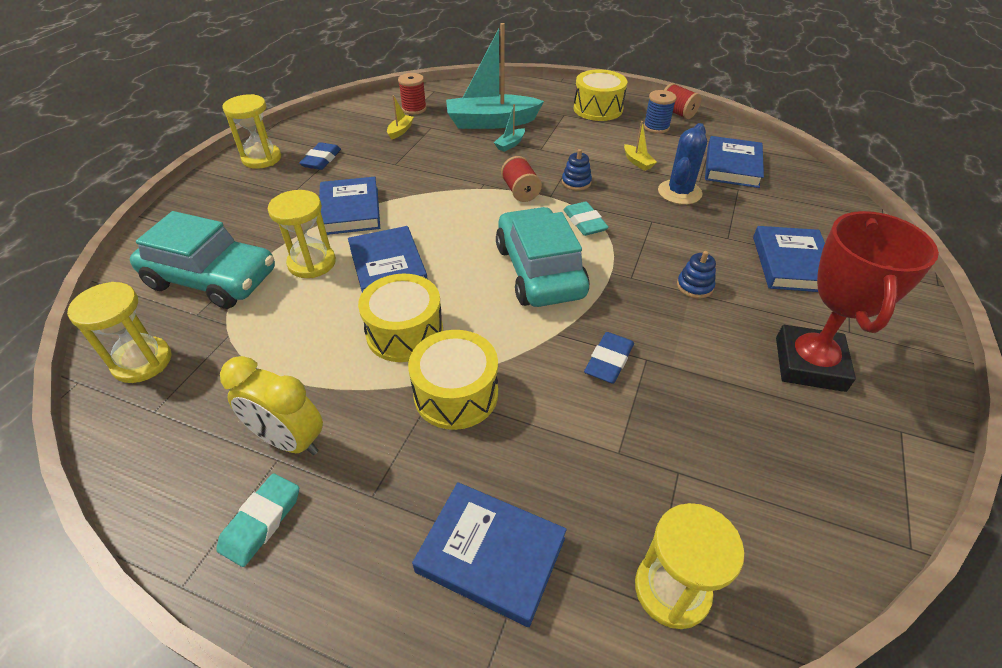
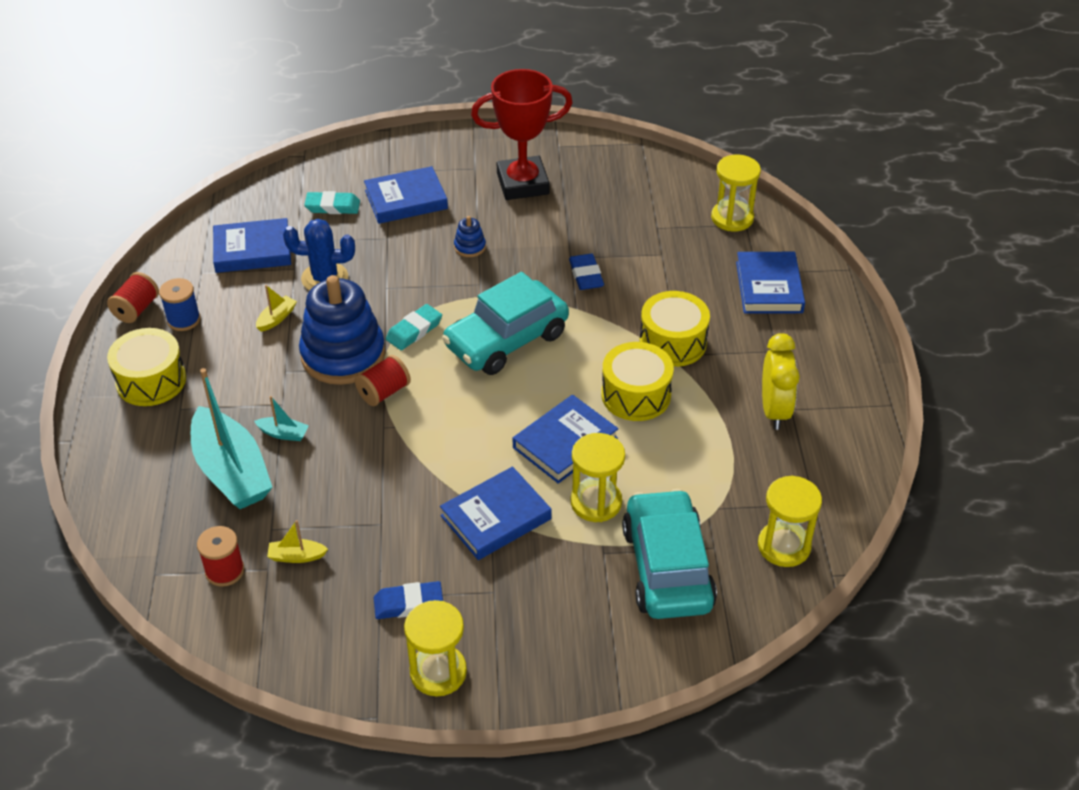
camera: 115 degrees left, 0 degrees up
turquoise eraser [216,473,299,567] -> turquoise eraser moved to [304,191,360,214]
blue stacking toy [562,149,592,191] -> blue stacking toy [299,275,385,385], size x2.46
blue eraser [584,332,634,384] -> blue eraser turned 75 degrees clockwise [569,254,604,290]

